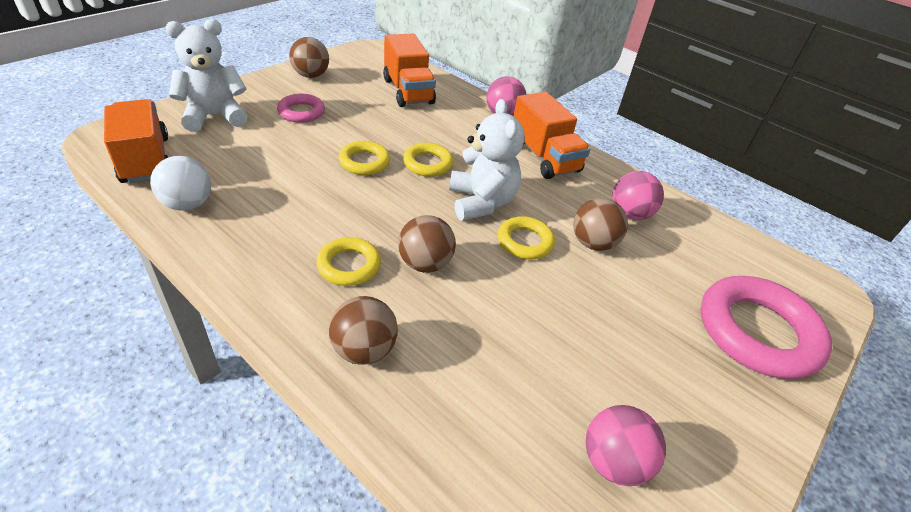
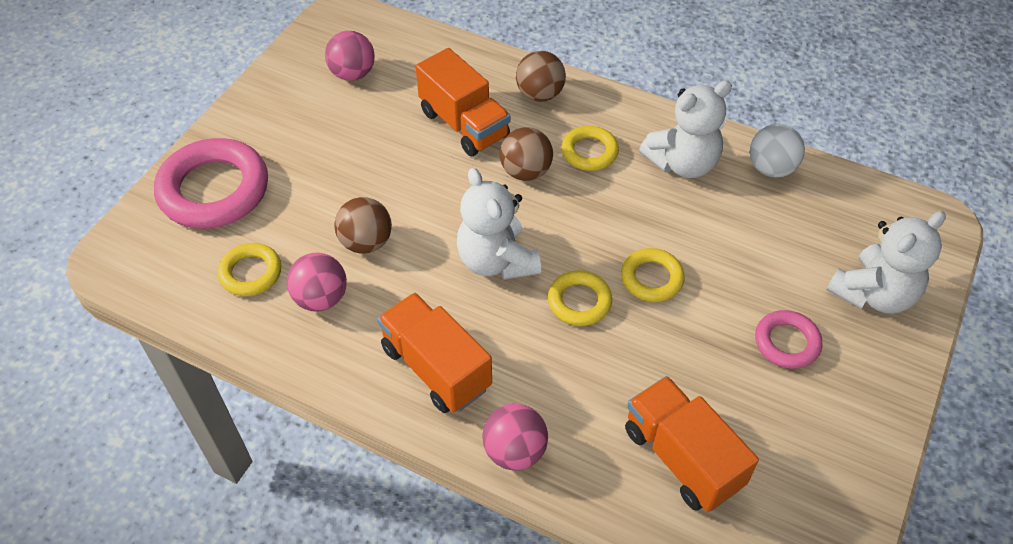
camera: 170 degrees right, 10 degrees up
orange truck [104,99,168,184] -> orange truck moved to [416,48,510,156]
brown ball [289,37,329,78] -> none
yellow ring [498,216,555,259] -> yellow ring moved to [218,243,281,296]
none -> white teddy bear [639,80,732,178]

